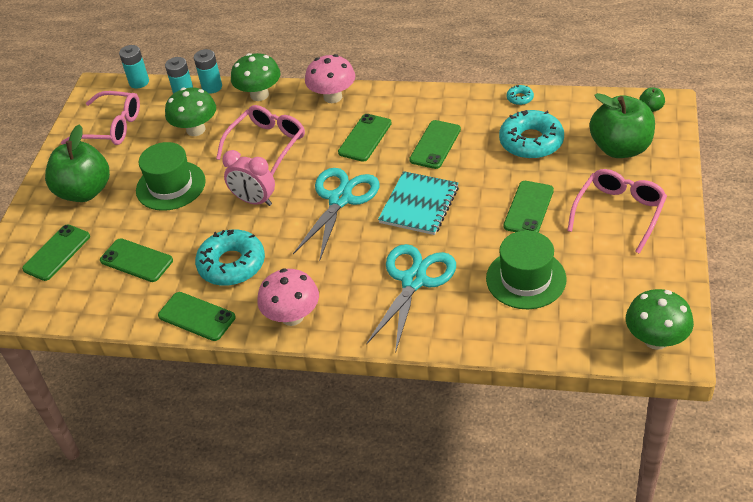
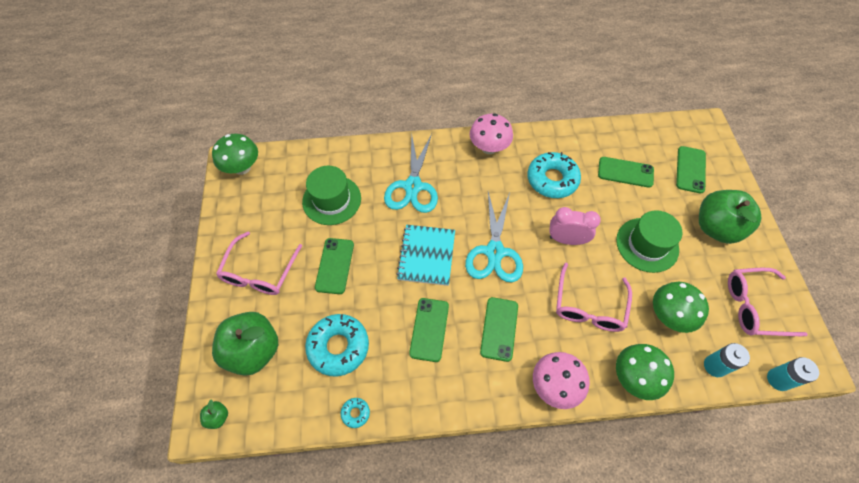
camera: 160 degrees right, 15 degrees up
green phone [158,292,236,341] -> none
turquoise battery [194,49,222,94] -> none

